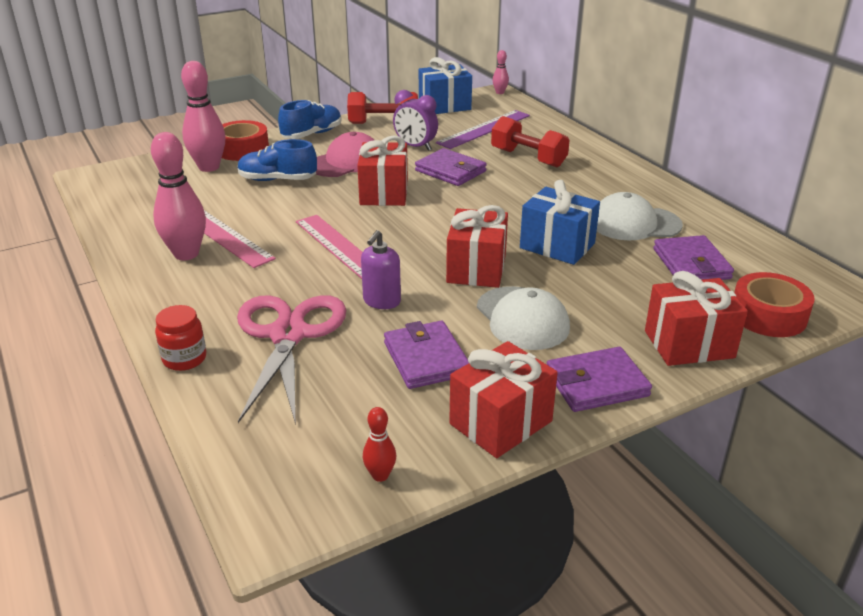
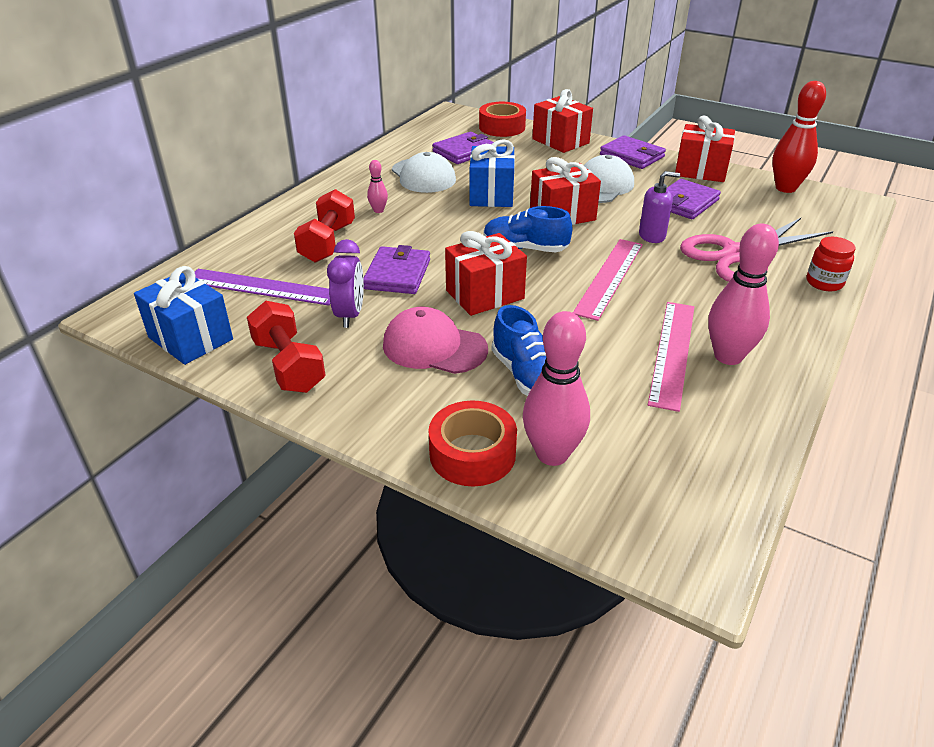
camera: 120 degrees left, 5 degrees up
blue shoe [278,100,342,139] -> blue shoe moved to [484,206,573,252]
red bowling pin [363,407,396,482] -> red bowling pin [772,81,826,193], size x2.09
pink bowling pin [493,50,509,94] -> pink bowling pin moved to [367,160,388,213]

